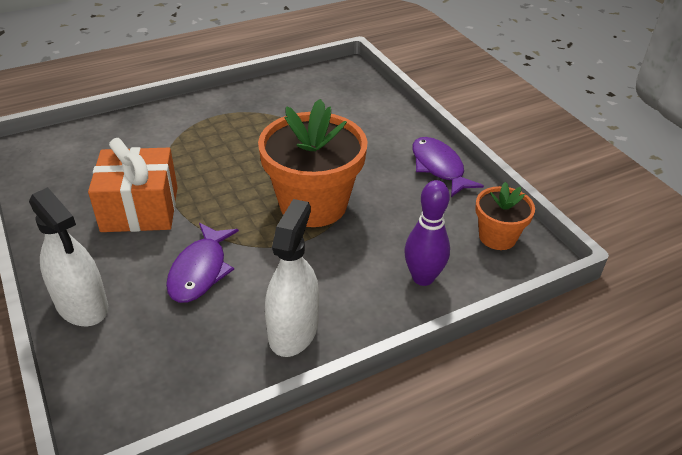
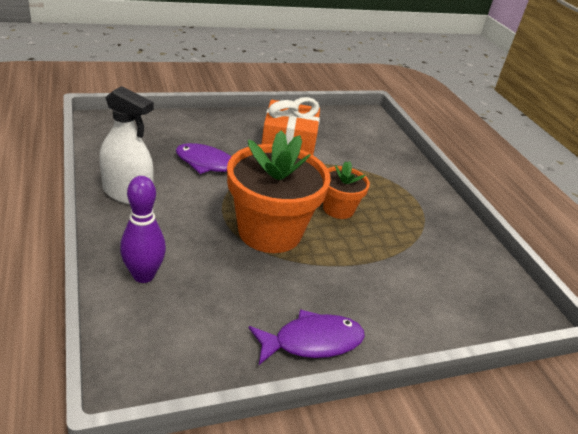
camera: 95 degrees right, 5 degrees down
white spray bottle [29,187,108,326] -> none
orange flower pot [475,182,535,250] -> orange flower pot moved to [323,161,370,219]

